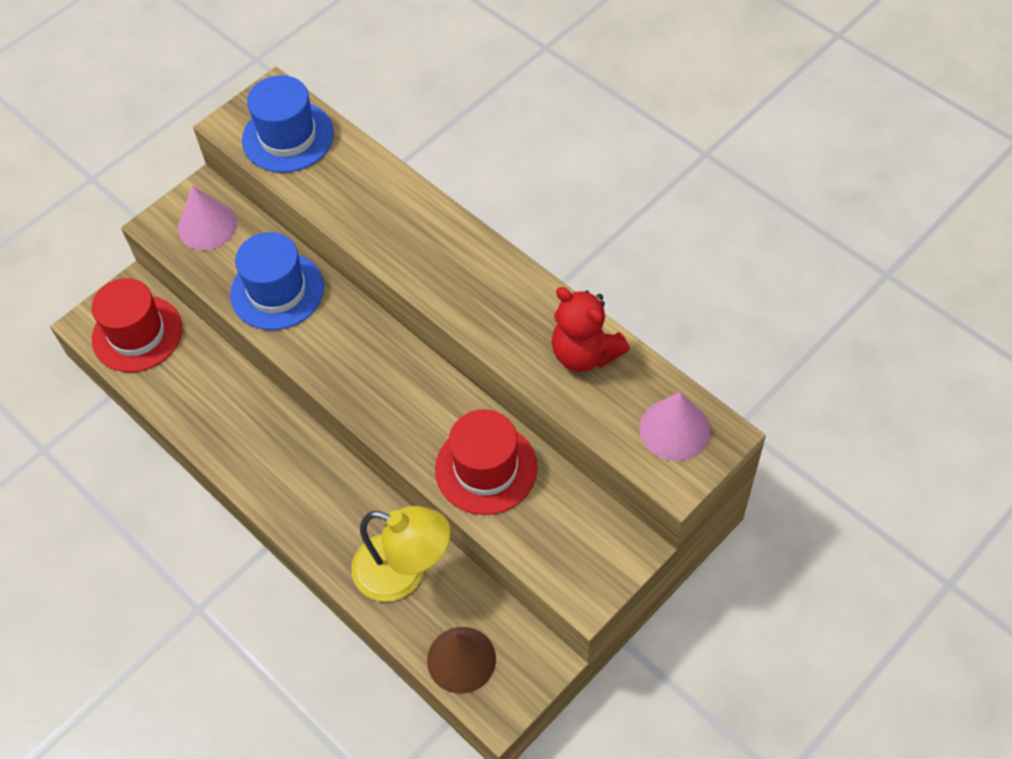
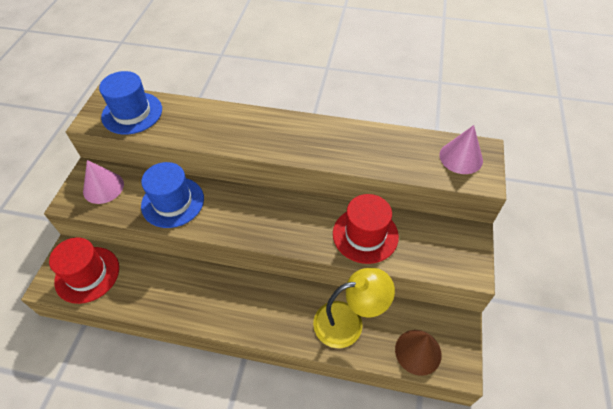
camera: 35 degrees left, 5 degrees down
red teddy bear [552,287,630,372] -> none

